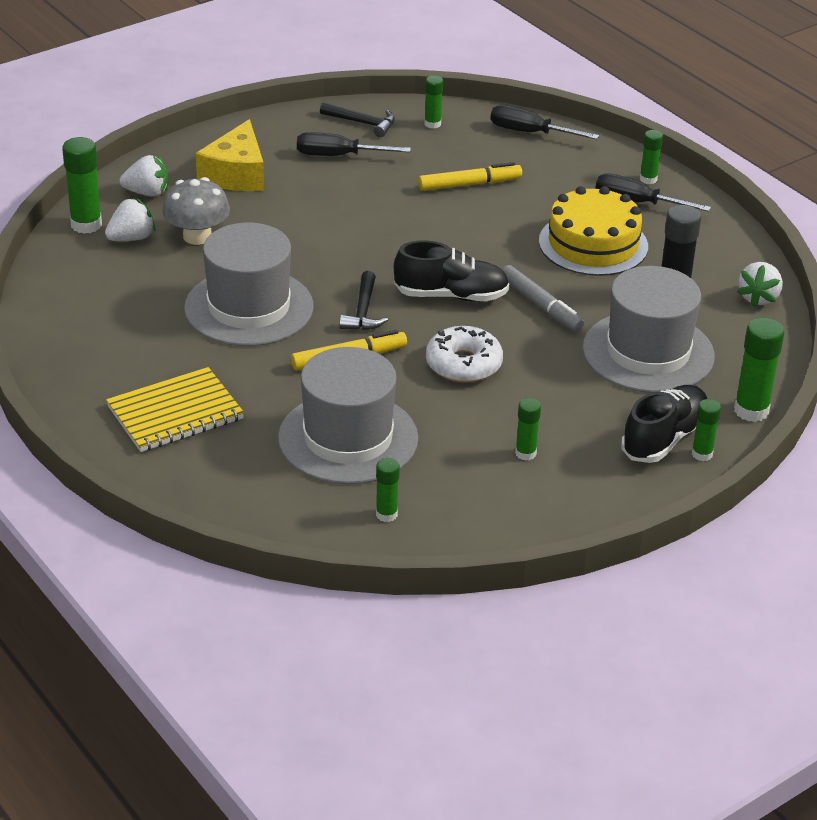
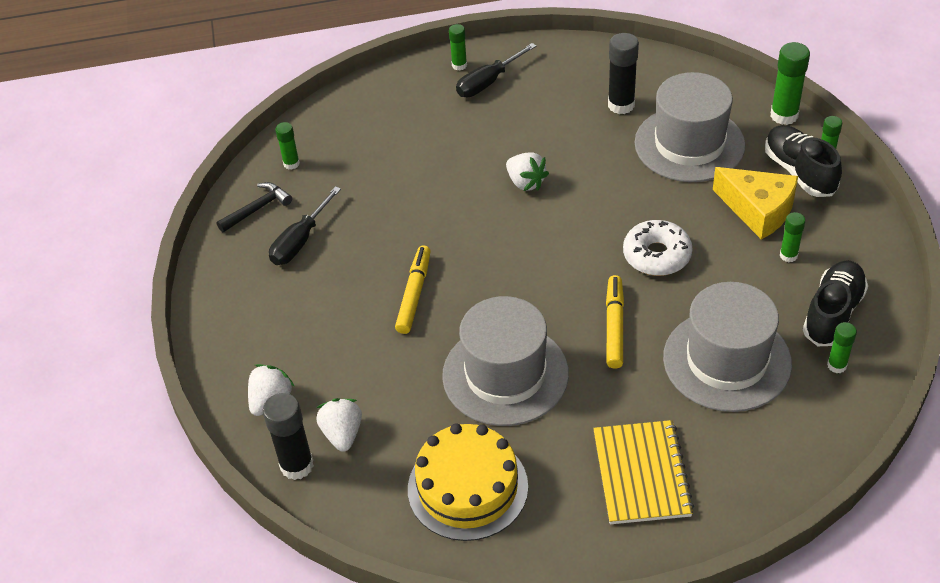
camera: 60 degrees left, 10 degrees up
green glue stick [62,137,102,234] -> black glue stick [263,393,314,480]
grey mushroom [162,177,230,245] -> none
yellow cheese [196,119,264,191] -> yellow cheese moved to [713,167,798,240]
black hammer [339,271,388,330] -> none
black shoe [394,240,510,301] -> black shoe moved to [803,260,868,346]
yellow marker [418,162,522,191] -> yellow marker moved to [395,246,431,334]
black screwdriver [490,105,599,139] -> none
grey marker [502,265,584,332] -> none
yellow cake [539,186,648,276] -> yellow cake moved to [408,423,528,541]
white strawberry [737,262,783,307] -> white strawberry moved to [506,152,549,191]

